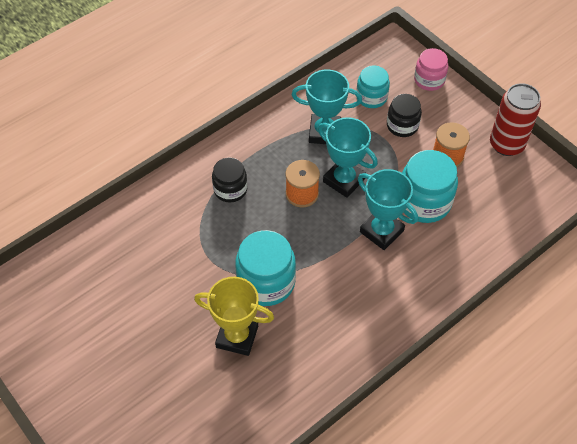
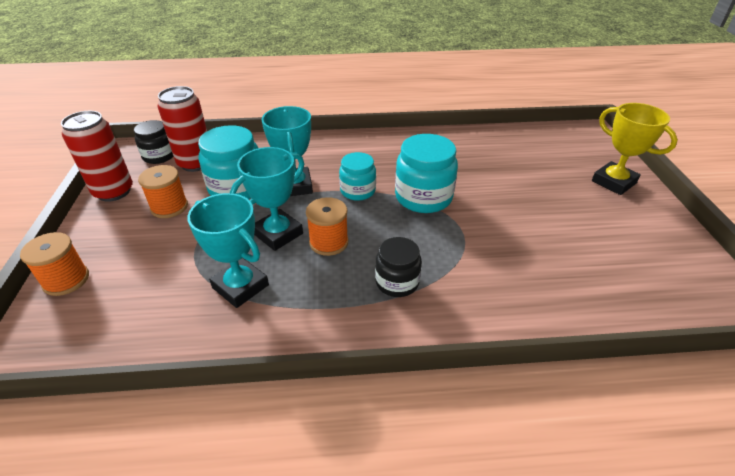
camera: 145 degrees left, 15 degrees down
yellow trophy [194,277,274,356] -> yellow trophy moved to [592,103,678,195]
turquoise trophy [318,117,378,198] -> turquoise trophy turned 60 degrees clockwise [230,147,304,251]
turquoise jar [356,65,390,108] -> turquoise jar moved to [339,152,376,201]
black jar [387,94,422,137] -> black jar moved to [134,120,173,164]
pink jar [414,48,448,91] -> orange spool [20,232,89,296]
none -> red can [158,86,207,172]

